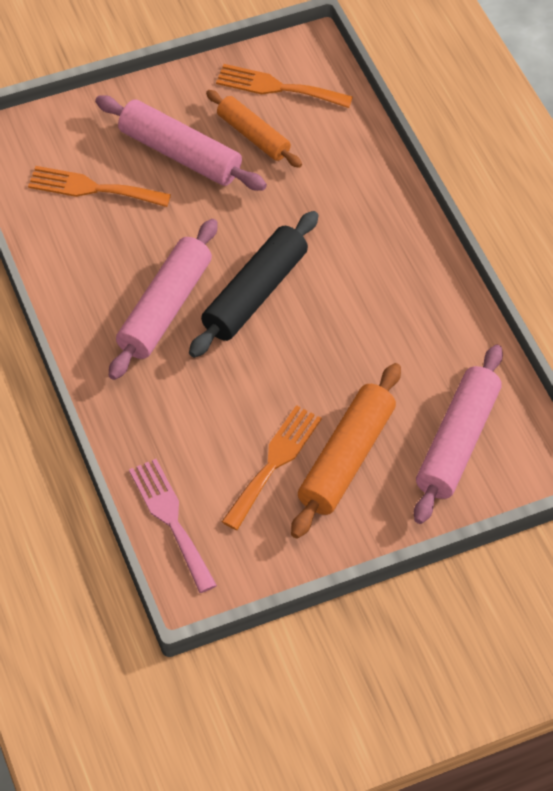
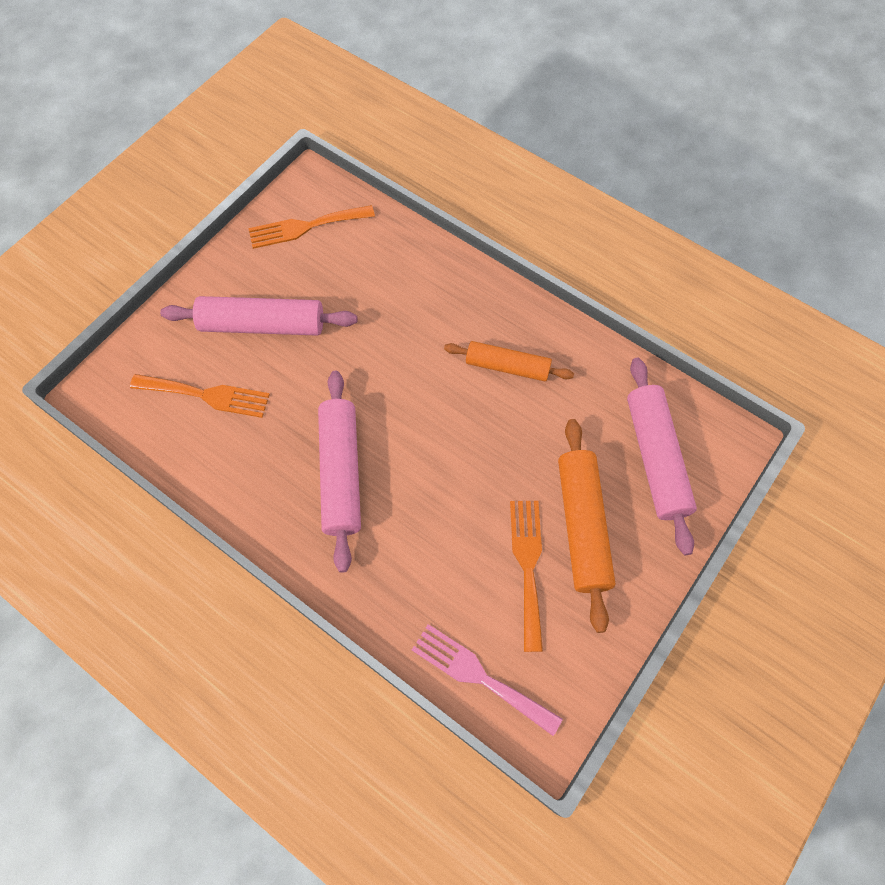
camera: 30 degrees left, 10 degrees up
orange fork [28,166,171,207] -> orange fork turned 150 degrees counterclockwise [130,374,270,418]
black rolling pin [189,211,319,358] -> none
orange rolling pin [206,90,302,168] -> orange rolling pin moved to [444,341,574,381]

